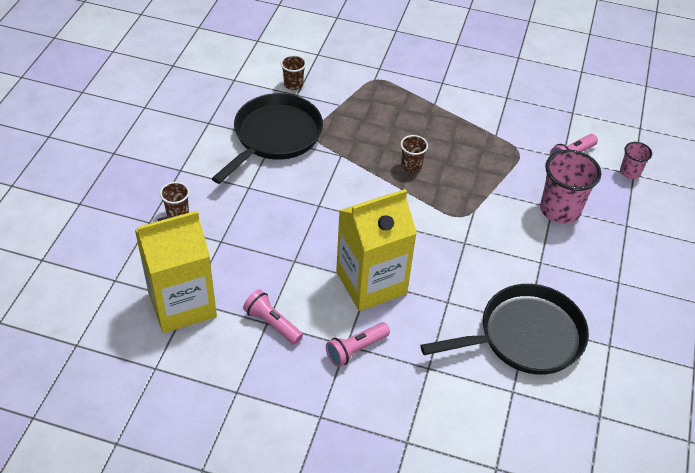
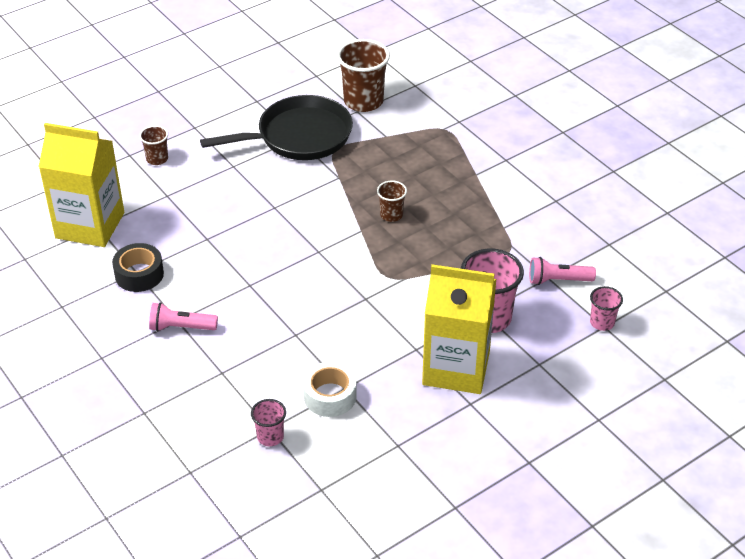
camera: 40 degrees right, 5 degrees down
pink flashlight [243,289,303,345] -> black tape [112,243,164,292]
brown cup [281,55,306,90] -> brown cup [337,39,390,112], size x1.90
yellow carton [336,189,417,311] -> yellow carton moved to [422,264,496,394]
black pan [420,284,589,375] -> white tape [303,362,357,417]
none -> pink cup [251,399,286,446]

